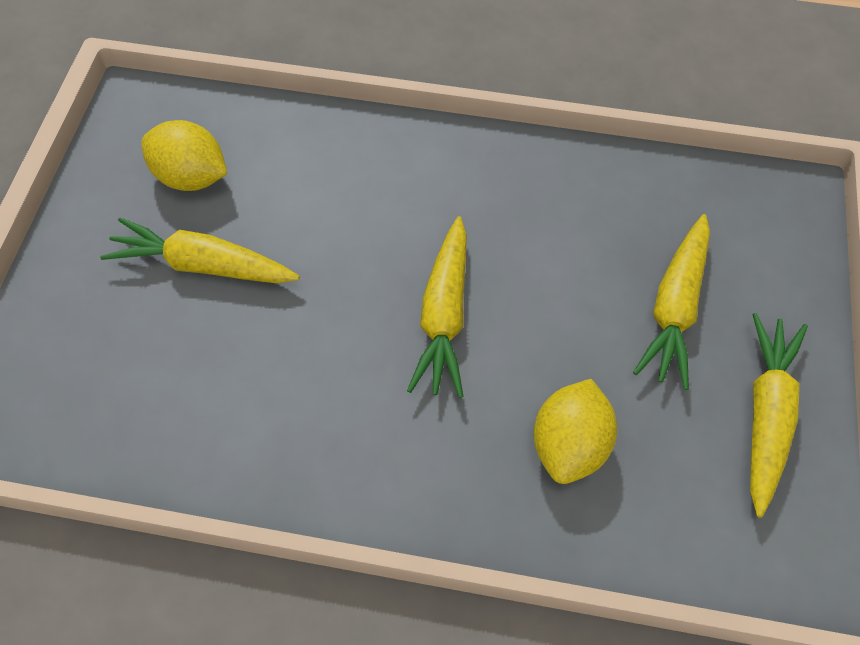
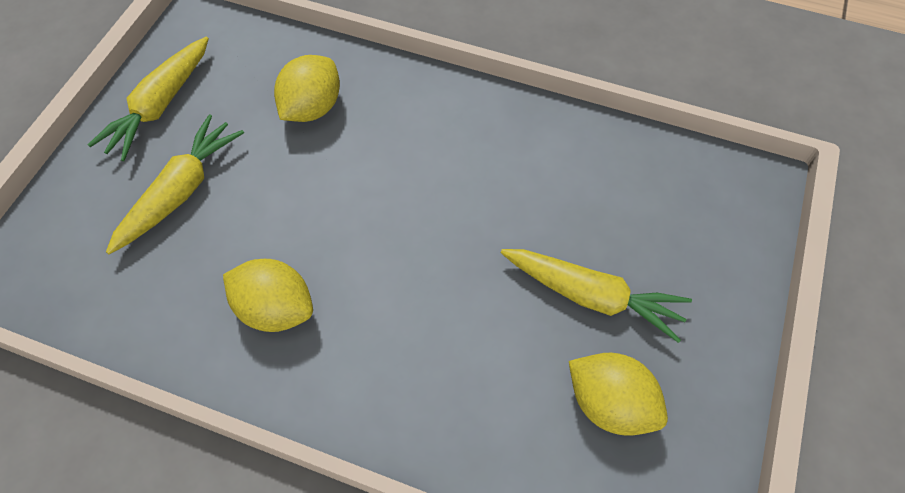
camera: 170 degrees left, 0 degrees up
yellow carrot [407,216,467,398] -> none
none -> yellow lemon [223,259,313,332]

